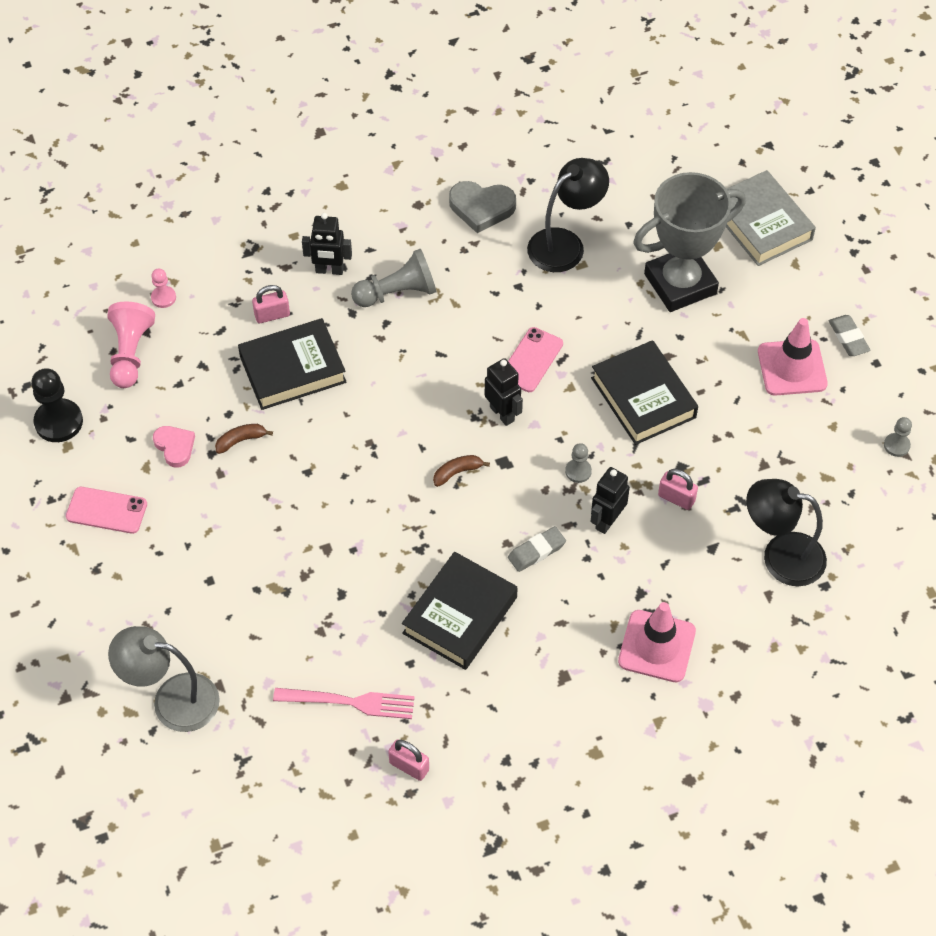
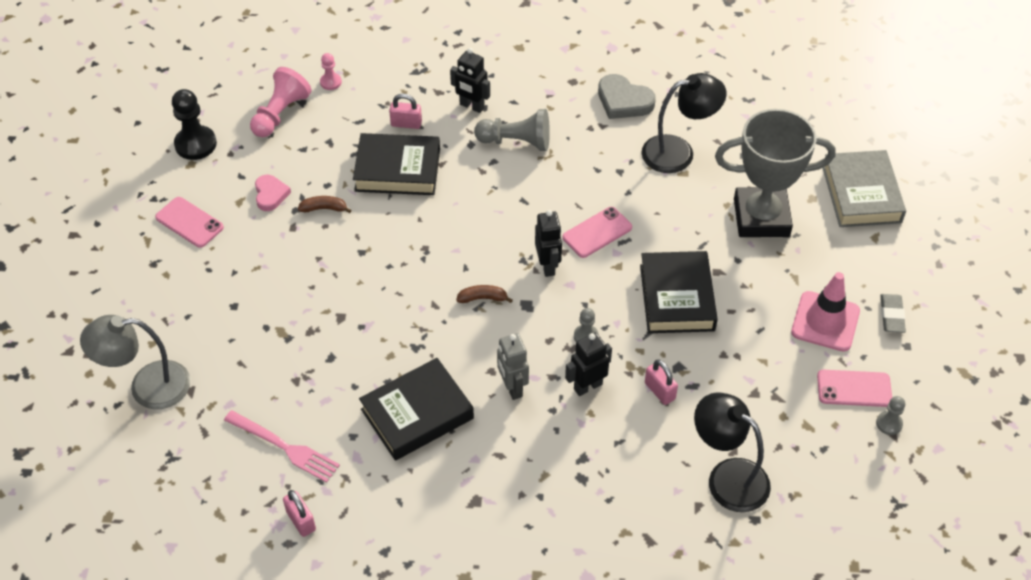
camera: 25 degrees right, 5 degrees down
grey lamp [108,626,220,732] -> grey lamp turned 45 degrees counterclockwise [80,315,191,409]
grey eraser [508,526,566,572] -> grey robot [497,333,529,400]
pink traffic cone [618,602,696,682] -> none
none -> pink phone [817,370,892,407]

